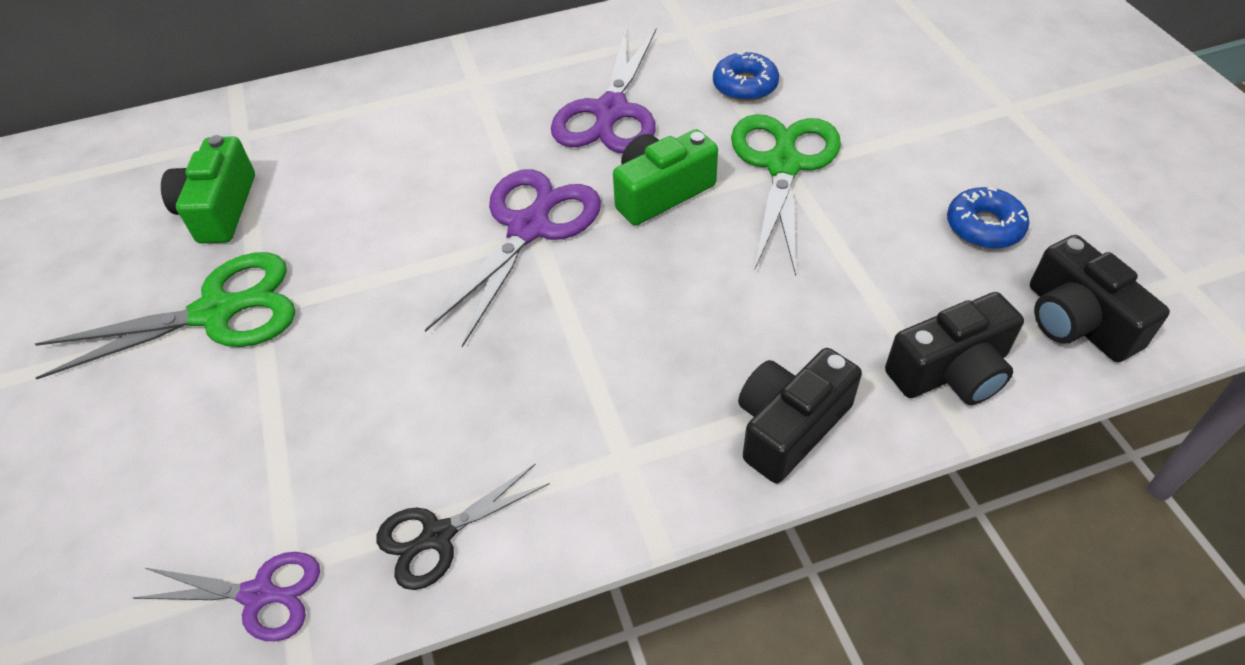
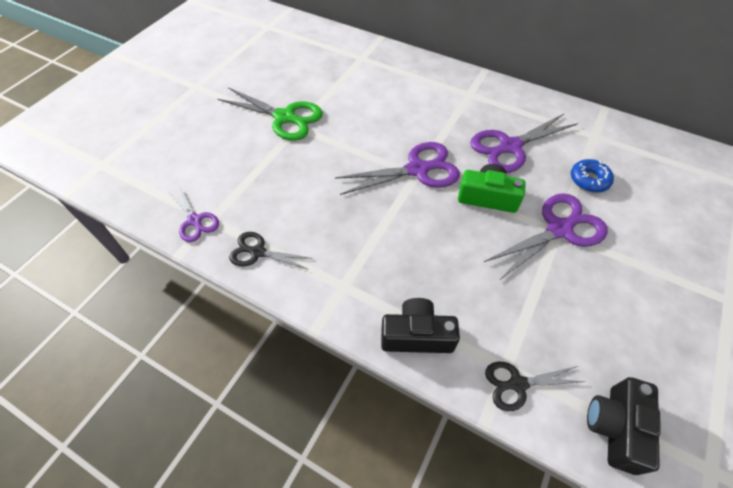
camera: 45 degrees right, 5 degrees up
green camera [161,135,255,244] -> none
green scissors [731,114,841,276] -> purple scissors [484,193,608,281]
black camera [885,292,1024,405] -> black scissors [485,362,586,411]
blue donut [947,187,1029,249] -> none

